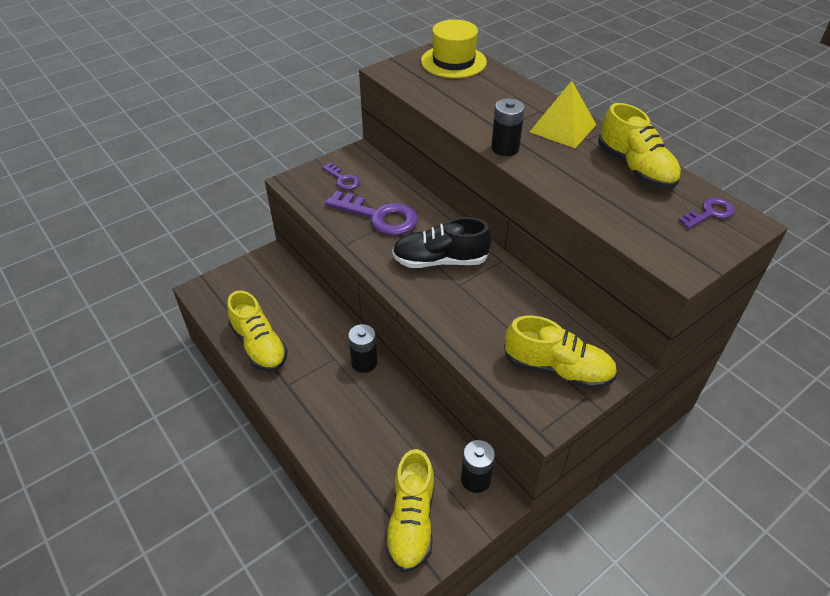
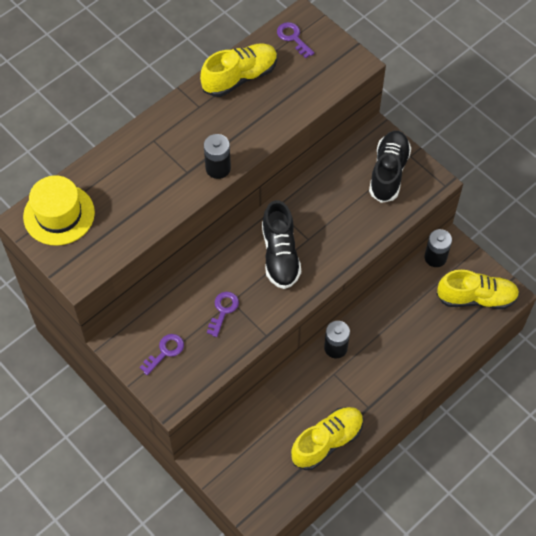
camera: 95 degrees left, 15 degrees up
purple key [325,191,418,235] -> purple key [207,292,239,337], size x0.53
yellow shoe [504,315,617,389] -> black shoe [369,131,411,203]
yellow pyramid [530,81,596,148] -> none

